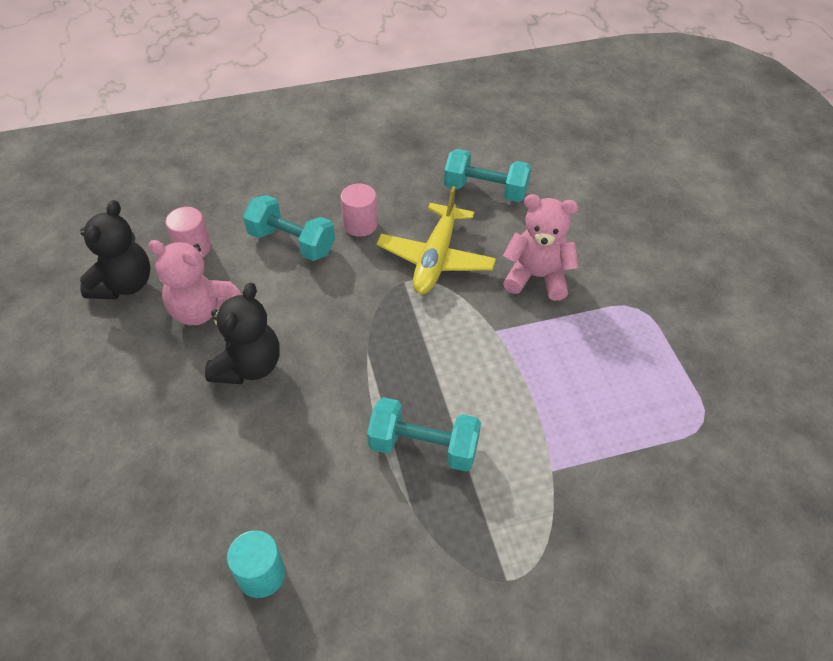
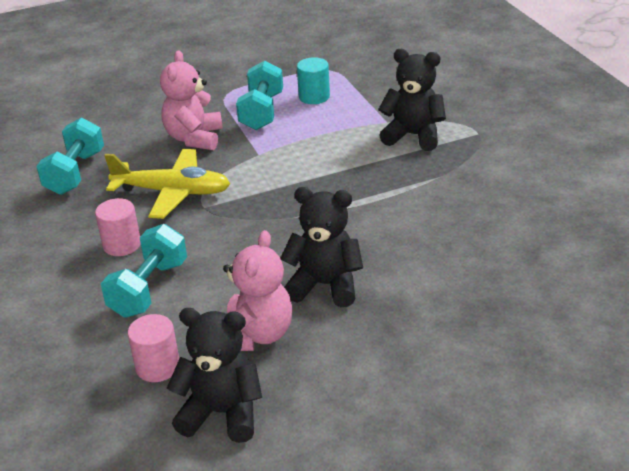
camera: 95 degrees left, 15 degrees down
turquoise cylinder [227,530,285,598] -> turquoise cylinder moved to [297,57,330,104]
turquoise dumbbell [367,397,481,471] -> turquoise dumbbell moved to [236,61,283,130]
none -> black teddy bear [378,49,446,151]

